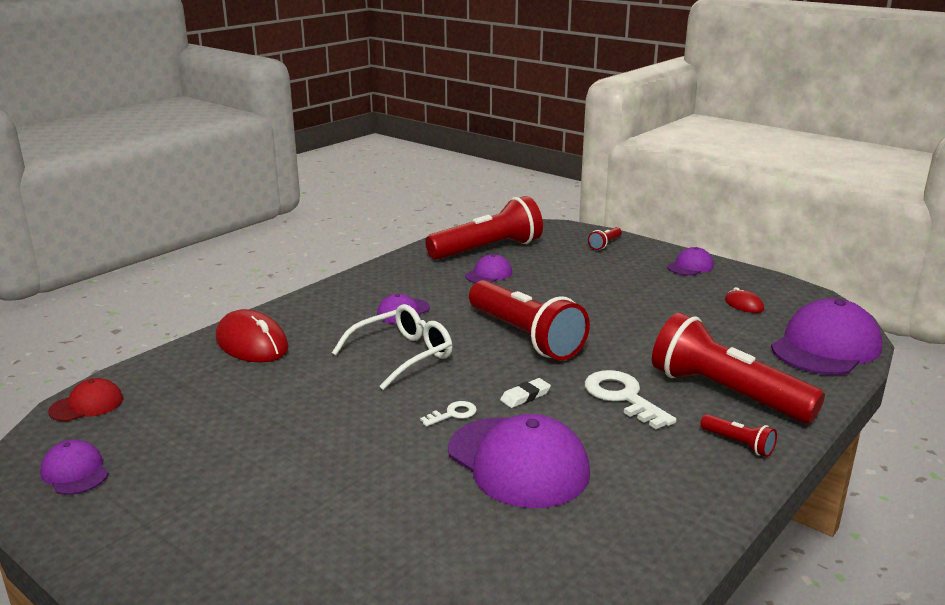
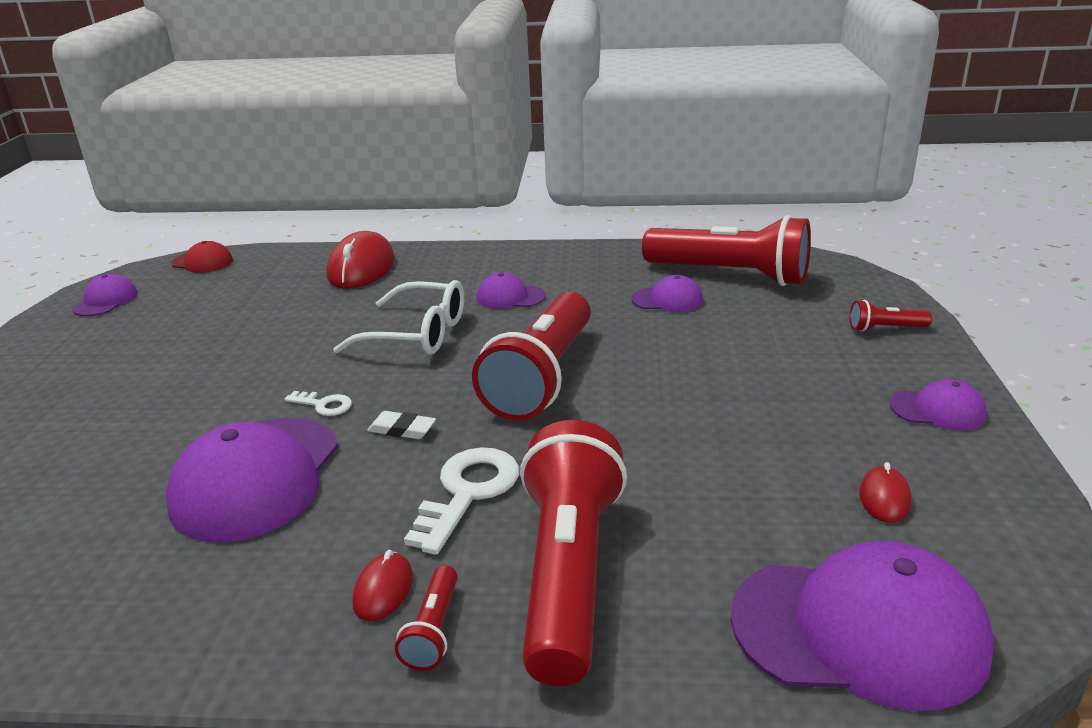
camera: 55 degrees right, 5 degrees up
none -> red mouse [352,550,413,621]

